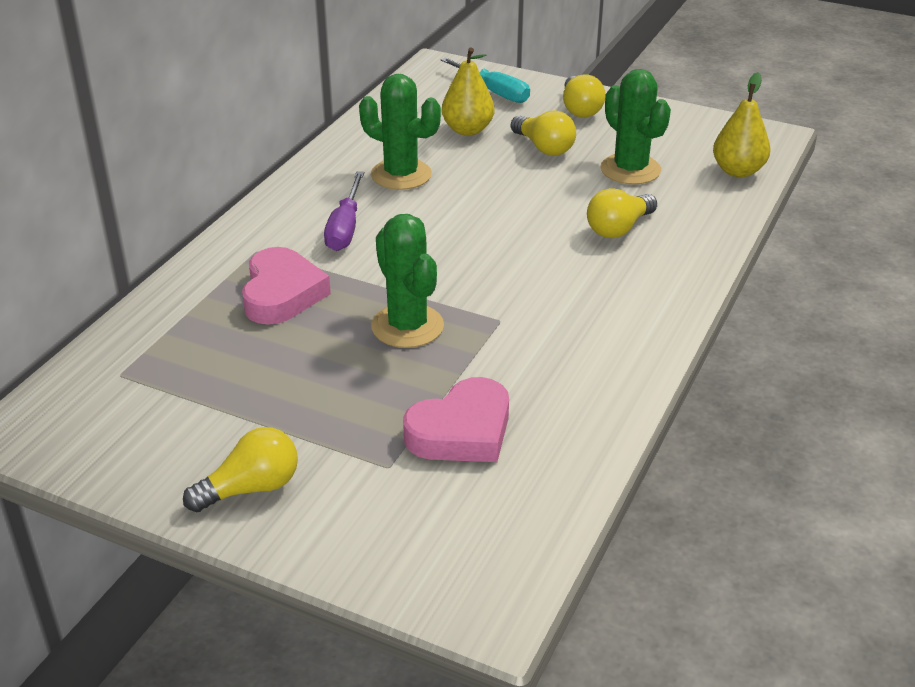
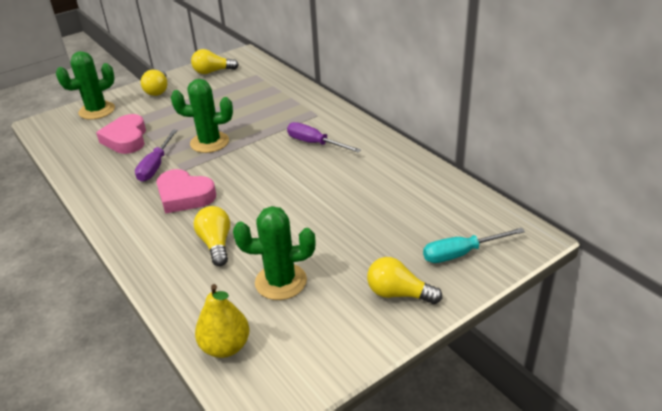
camera: 120 degrees right, 0 degrees up
pink heart [242,247,331,325] -> pink heart moved to [156,169,216,213]
green cactus [359,74,441,190] -> green cactus moved to [56,51,115,119]
yellow pear [442,48,494,136] -> none
yellow light bulb [511,110,576,156] -> yellow light bulb moved to [191,49,239,74]
none -> purple screwdriver [135,130,178,182]

